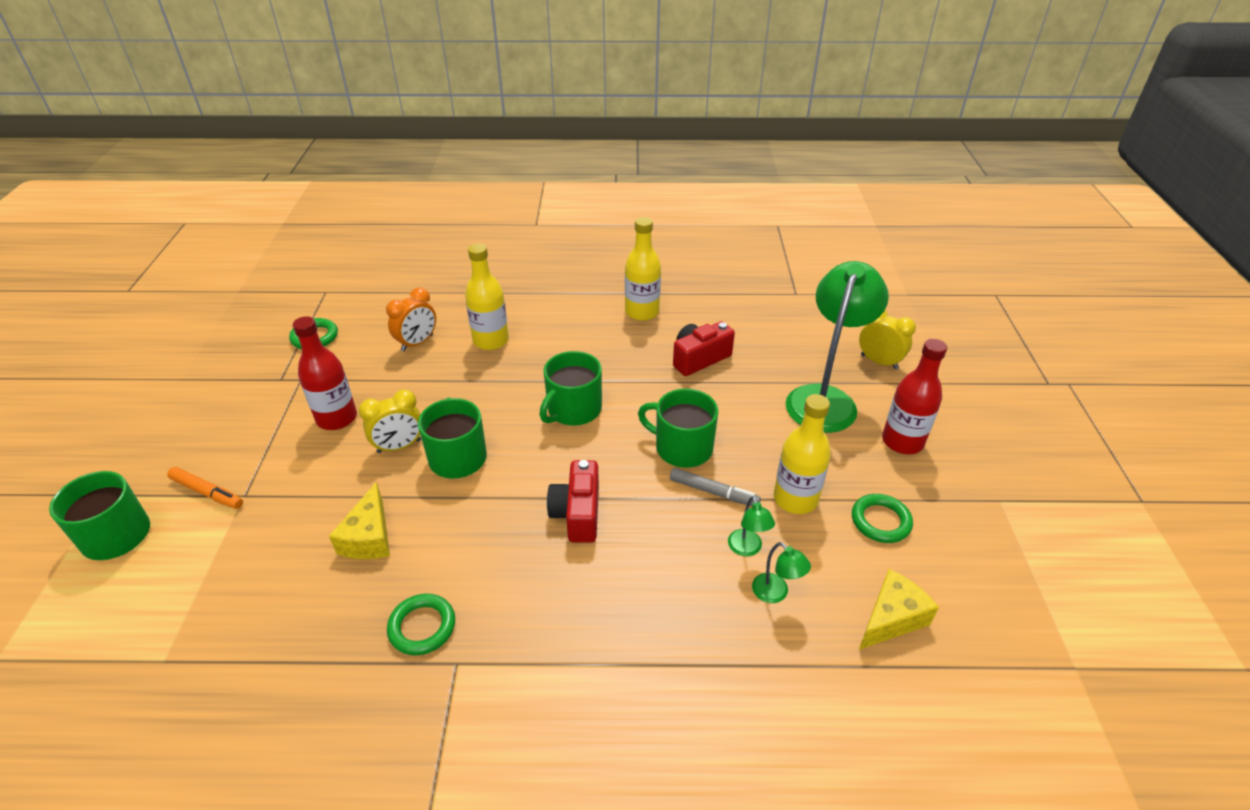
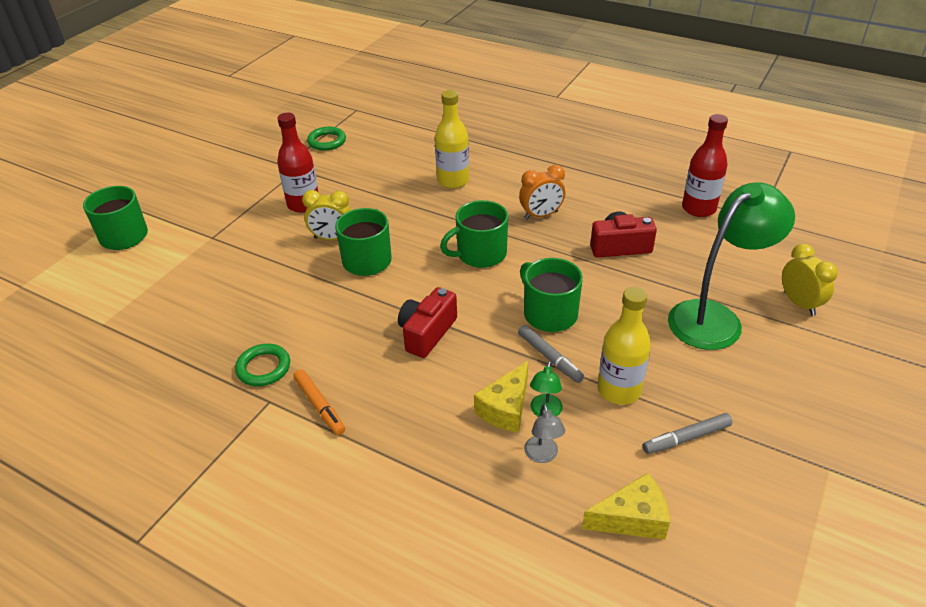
camera: 30 degrees right, 0 degrees up
orange marker [167,467,243,509] -> orange marker moved to [293,369,345,435]
yellow cheese [329,482,390,559] -> yellow cheese moved to [474,361,528,433]
orange clock [386,287,436,352] -> orange clock moved to [519,165,565,219]
yellow bottle [625,217,661,321] -> none
green lamp [752,542,811,603] -> grey lamp [524,404,565,463]
green ring [852,494,913,543] -> grey marker [643,413,732,454]
red bottle [882,339,947,454] -> red bottle moved to [682,114,728,217]

